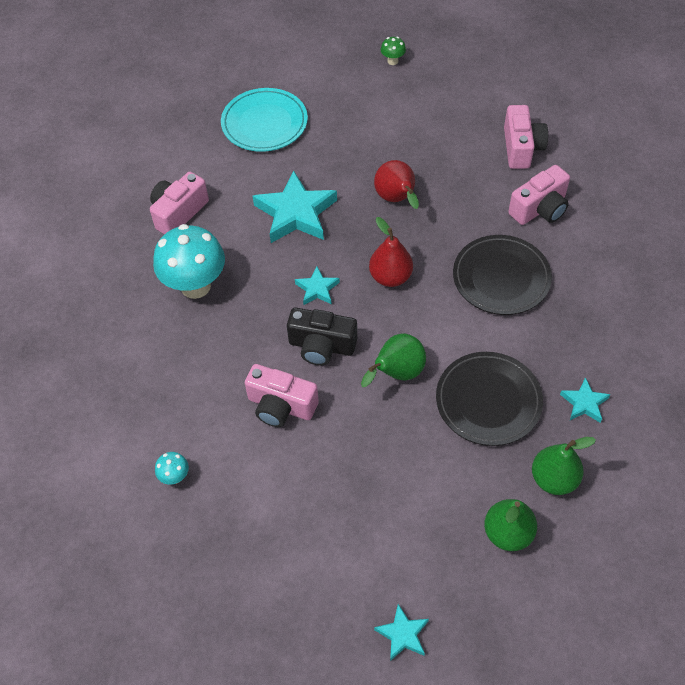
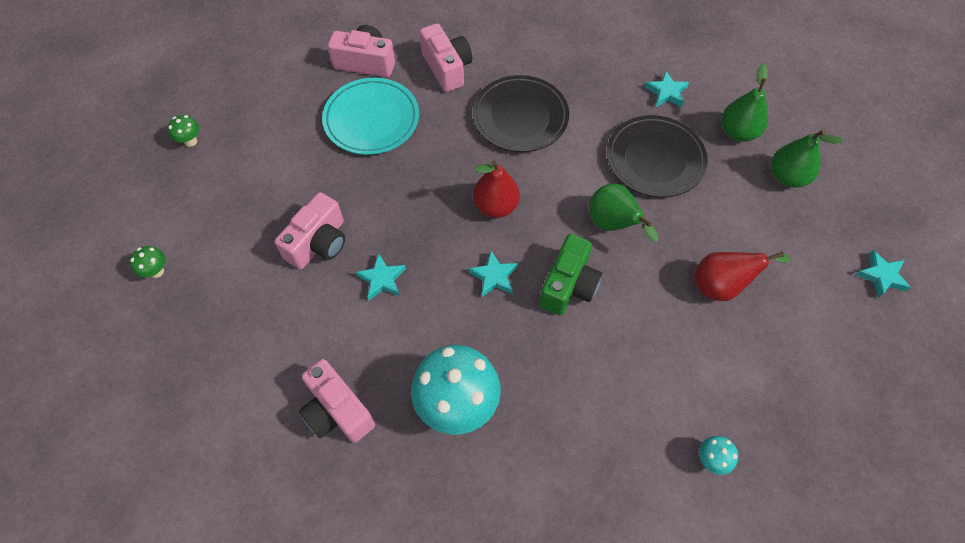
camera: 80 degrees left, 5 degrees up
turquoise plate [221,88,308,152] -> turquoise plate moved to [322,78,419,155]
pink camera [245,364,319,427] -> pink camera moved to [274,192,345,269]
turquoise star [253,171,337,243] -> turquoise star [355,253,406,300], size x0.50
black camera [287,308,357,366] -> green camera [539,234,602,315]
red pear [374,160,419,209] -> red pear moved to [694,252,791,301]
none -> green mushroom [130,246,166,278]

